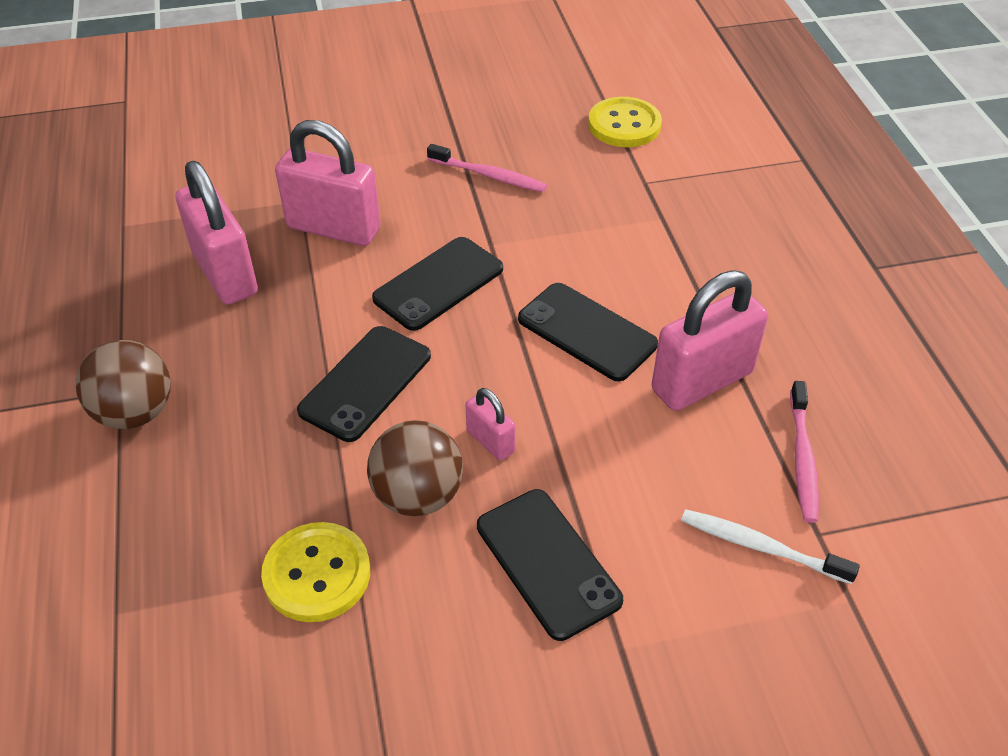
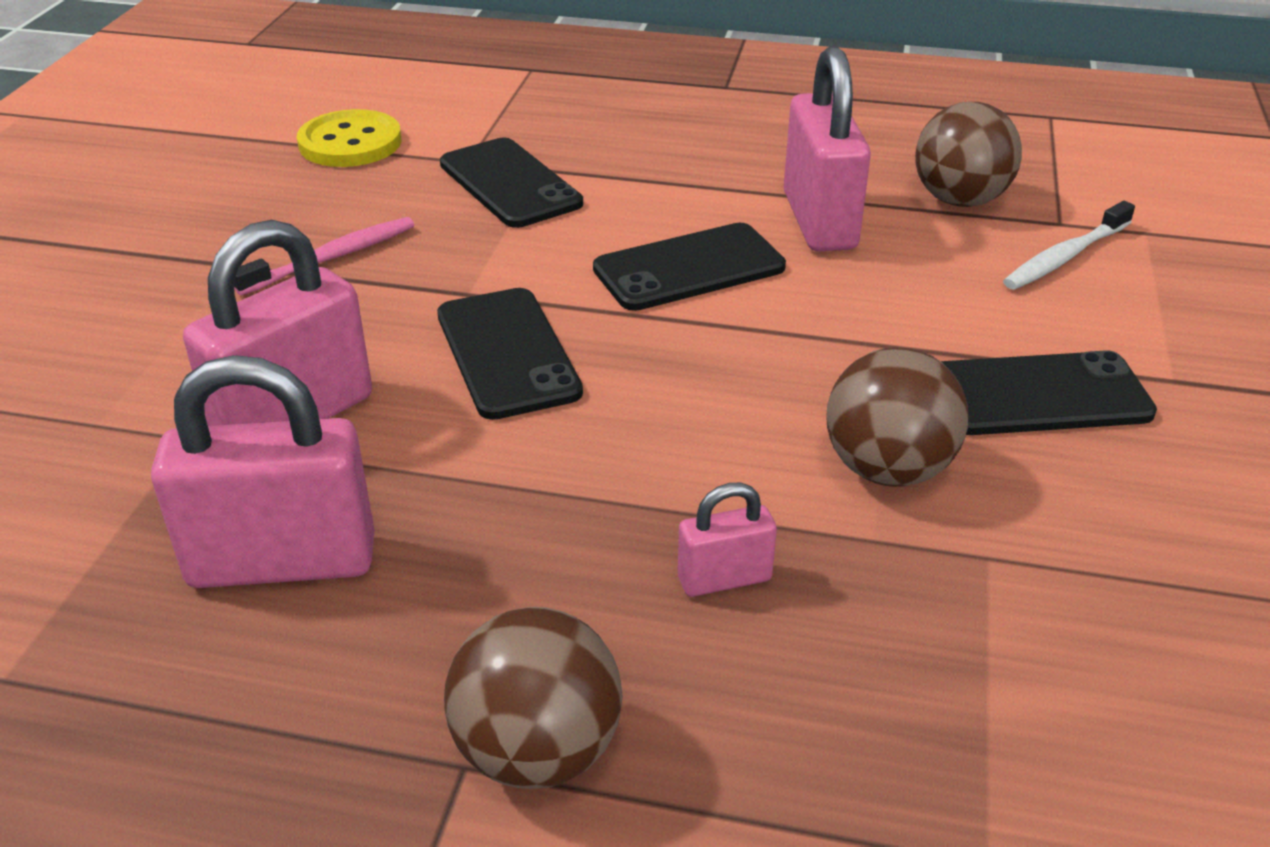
camera: 65 degrees left, 10 degrees down
yellow button [261,522,370,622] -> none
black phone [297,326,431,442] -> black phone moved to [440,138,583,228]
pink padlock [466,388,515,461] -> pink padlock moved to [678,483,777,597]
pink toothbrush [790,381,819,523] -> brown ball [915,102,1022,207]

